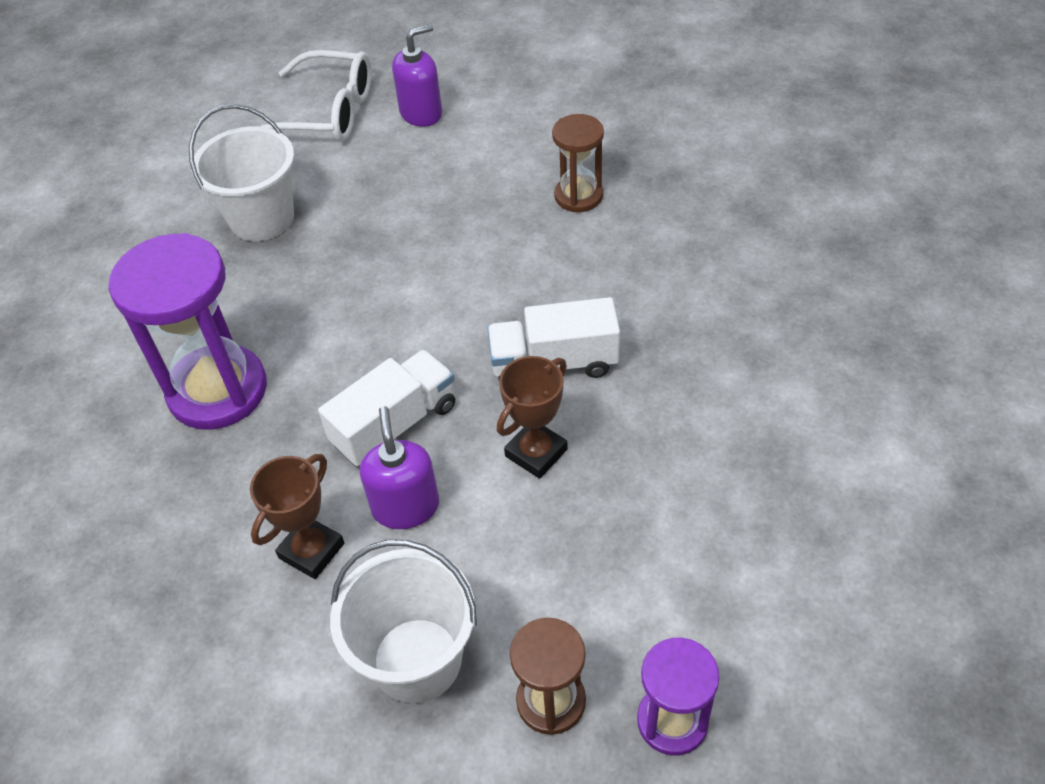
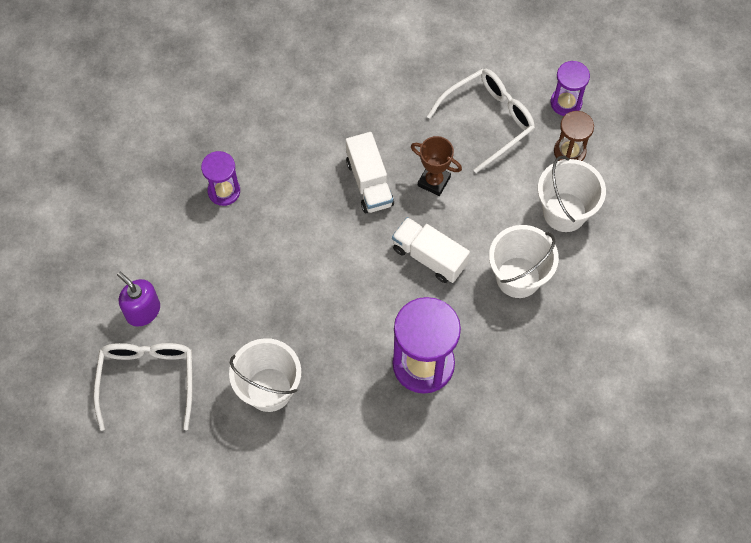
camera: 105 degrees left, 15 degrees up
brown trophy [250,454,344,579] -> white bucket [489,225,559,298]
purple soap dispenser [360,406,439,529] -> none
brown hourglass [552,114,604,212] -> purple hourglass [201,151,240,206]
none -> white glasses [427,69,535,173]

